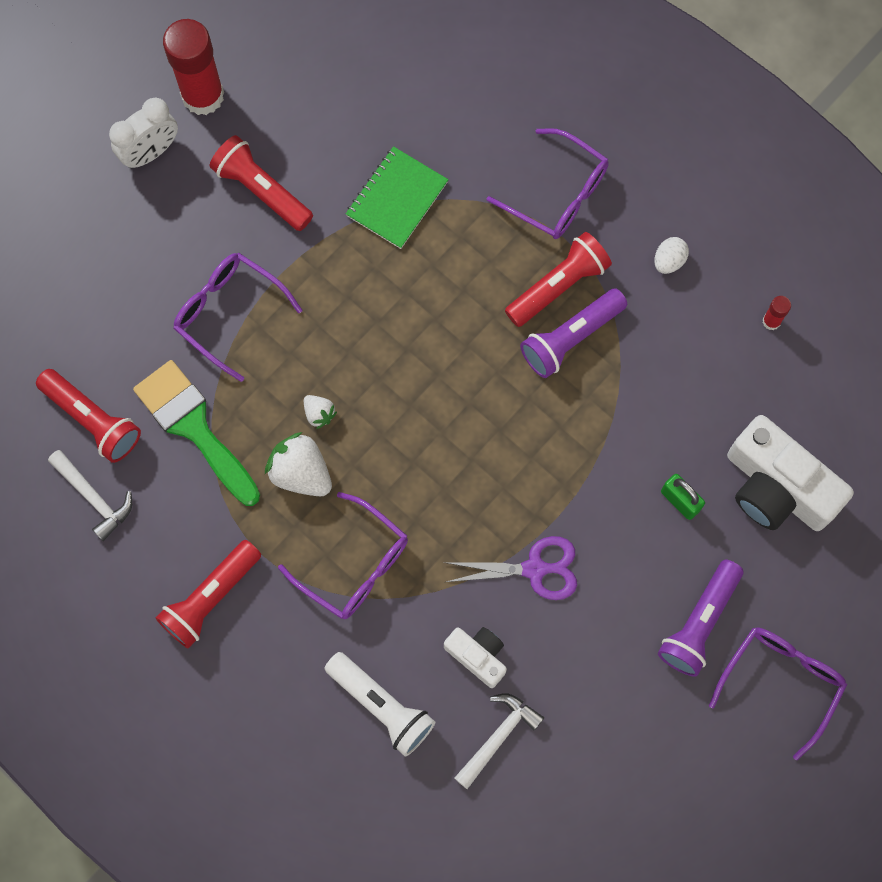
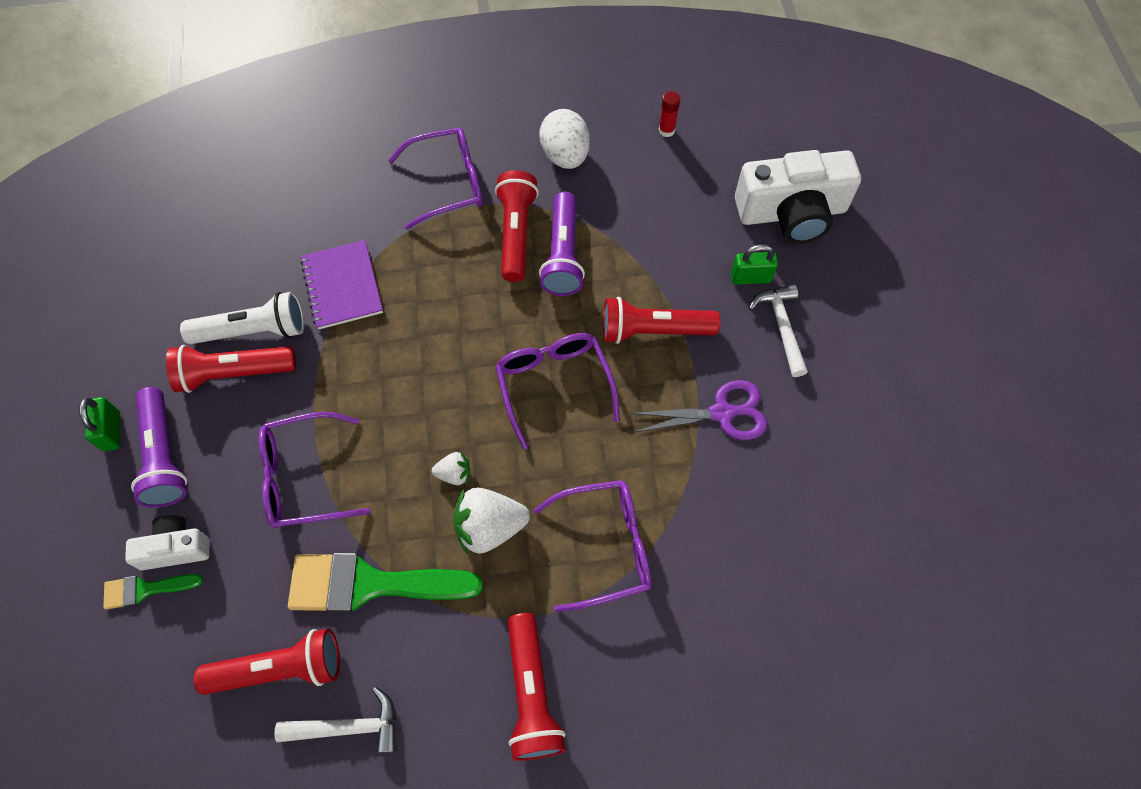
camera: 50 degrees left, 10 degrees down
white clock [109,98,178,168] -> green padlock [79,397,120,451]
red glue stick [163,19,224,115] -> none
white flashlight [324,652,435,757] -> white flashlight moved to [180,292,304,344]
green notebook [346,146,448,249] -> purple notebook [300,240,383,330]
purple scissors [444,536,577,600] -> purple scissors turned 45 degrees clockwise [631,380,767,440]
white camera [444,627,507,688] -> white camera moved to [125,515,209,570]
white hammer [454,693,544,789] -> white hammer moved to [748,284,808,377]
white egg [654,237,689,274] -> white egg [540,109,590,169], size x1.73
purple flashlight [658,559,743,677] -> purple flashlight moved to [131,387,187,507]
purple glasses [709,627,847,760] -> purple glasses moved to [495,333,620,450]
none -> green brush [103,574,203,610]
none -> red flashlight [603,297,720,344]

